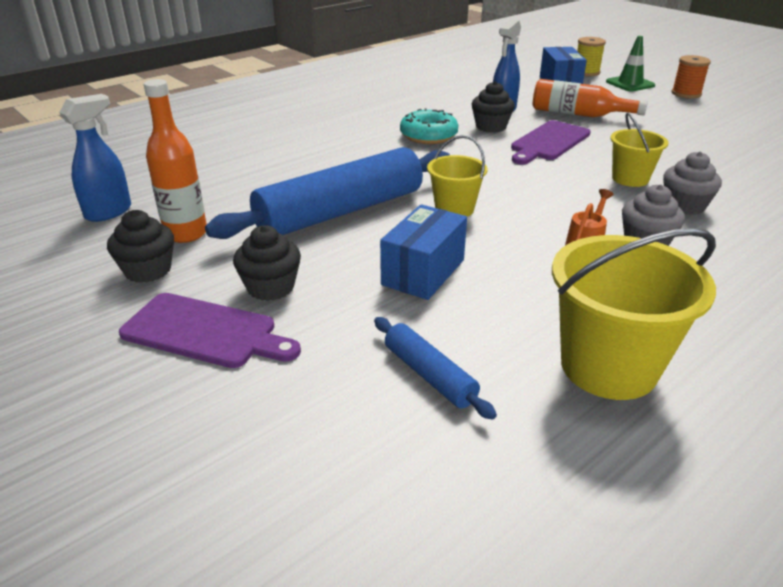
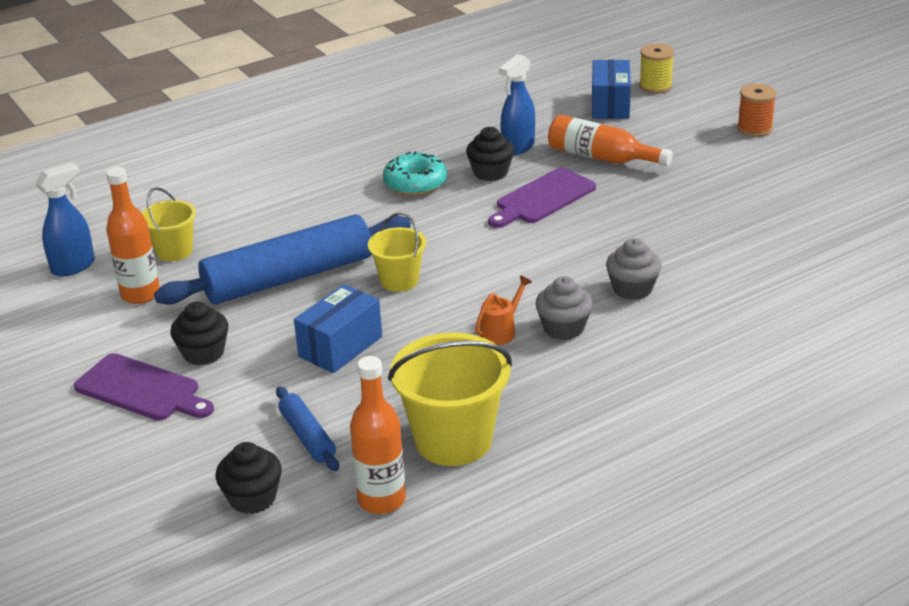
camera: 10 degrees right, 0 degrees up
black cupcake [107,210,174,283] -> black cupcake moved to [216,442,282,514]
green traffic cone [606,36,655,92] -> none
yellow bucket [611,113,668,187] -> yellow bucket moved to [142,187,196,261]
none -> orange bottle [350,356,406,514]

